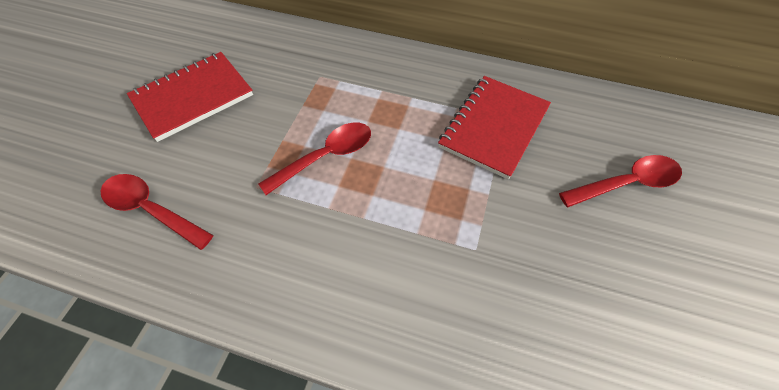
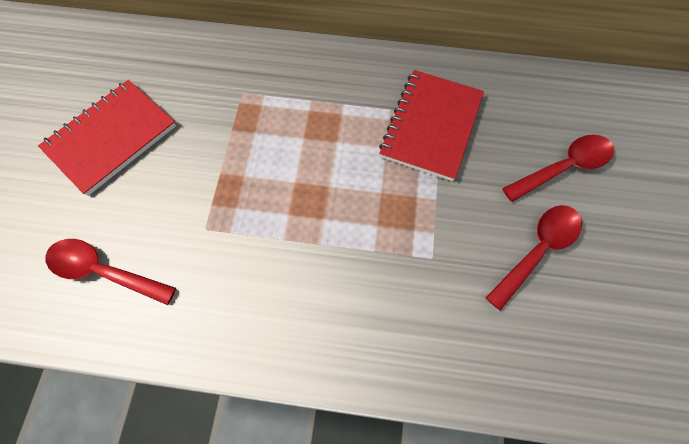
camera: 10 degrees left, 10 degrees up
red spoon [259,123,371,195] -> red spoon moved to [486,205,582,310]

